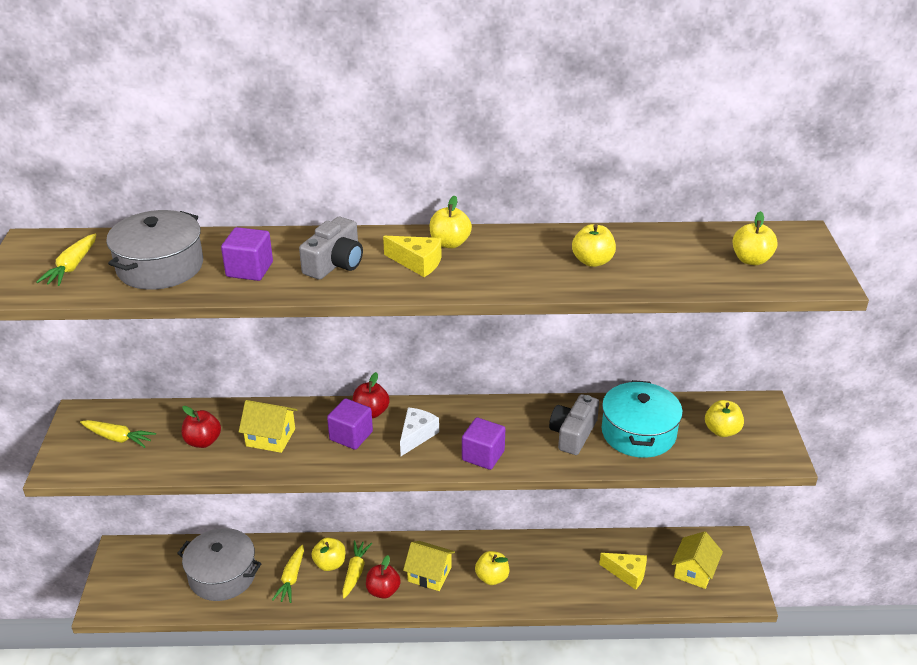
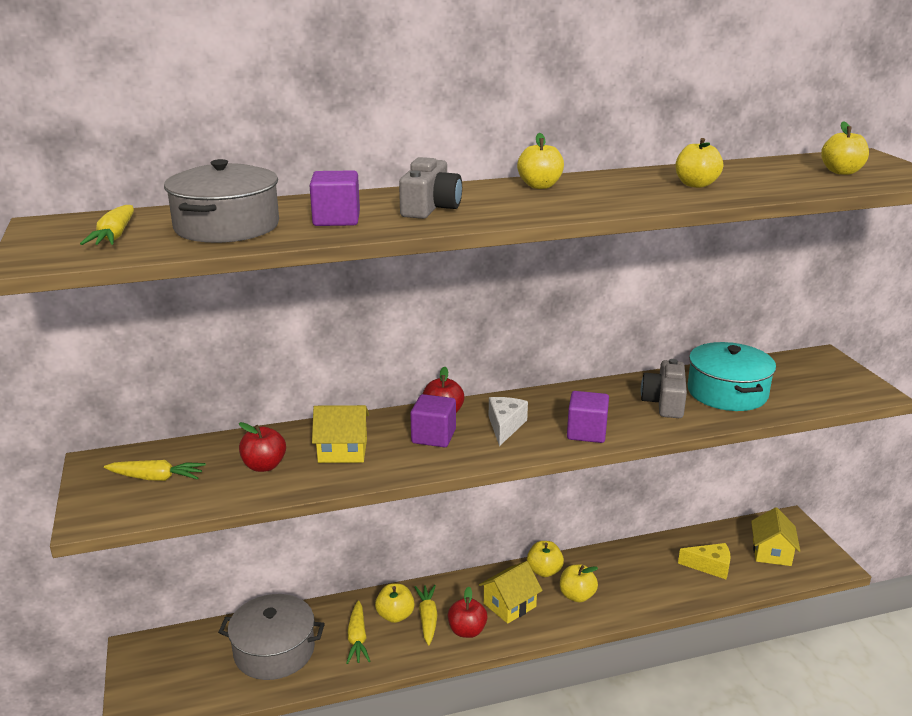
camera: 15 degrees left, 10 degrees down
yellow cheese [383,236,441,277] -> none
yellow house [403,541,455,591] -> yellow house turned 45 degrees counterclockwise [479,561,542,624]
yellow apple [705,400,744,437] -> yellow apple moved to [527,541,564,577]

